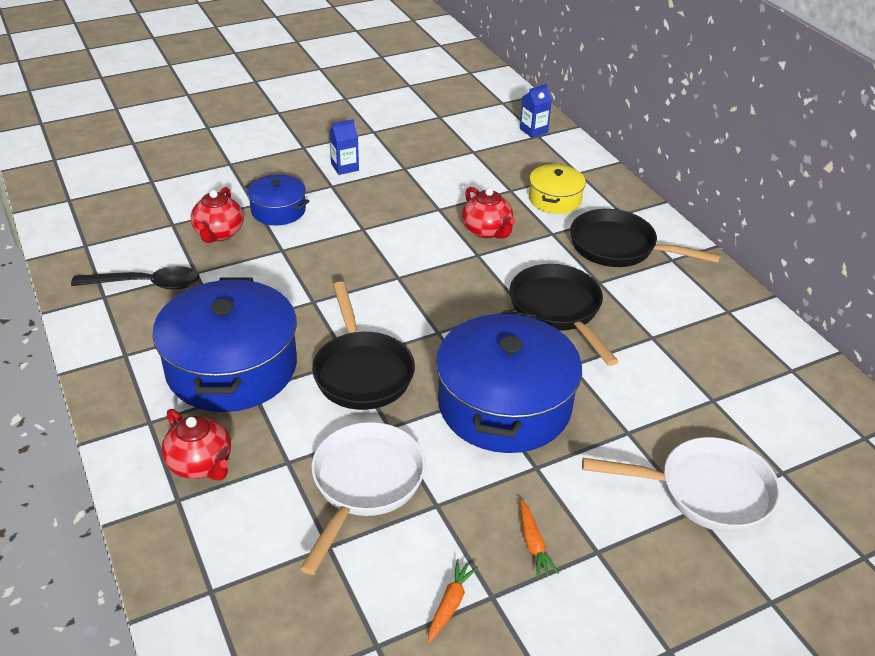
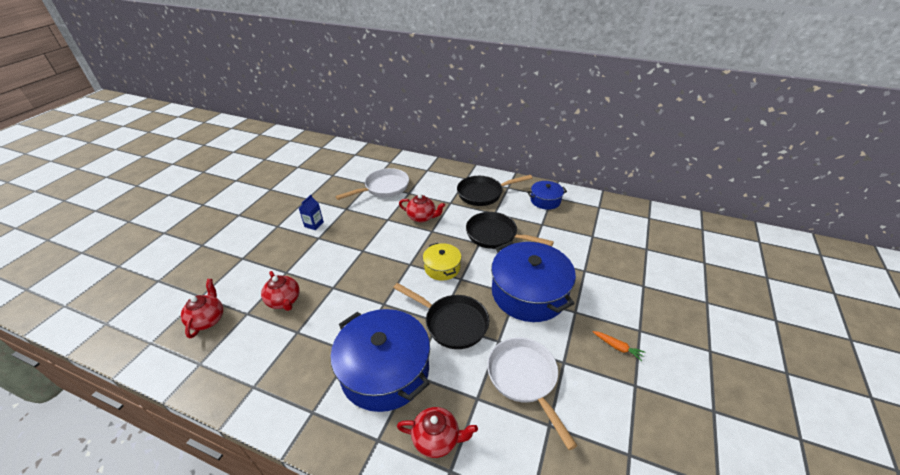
camera: 40 degrees left, 0 degrees up
black spoon [71,266,199,290] -> none
blue pot [245,174,309,225] -> blue pot moved to [527,181,567,210]
orange carrot [428,559,478,643] -> none
blue carton [520,84,552,138] -> none
yellow pot [529,164,586,214] -> yellow pot moved to [423,243,461,281]
white pan [582,437,780,532] -> white pan moved to [335,168,409,200]
none -> red teapot [181,279,223,338]

